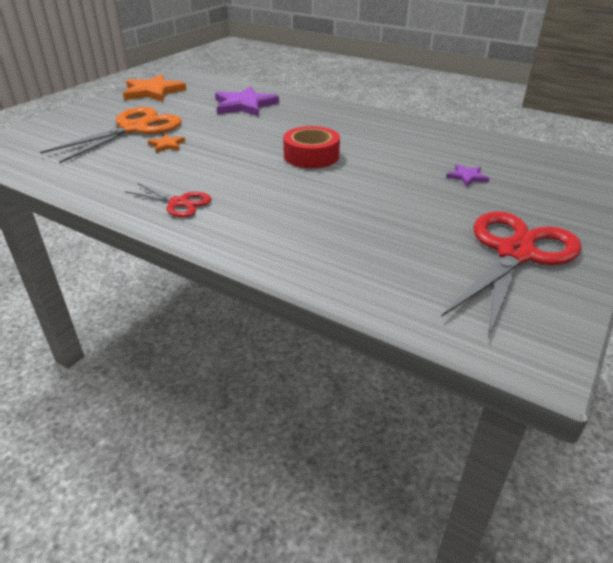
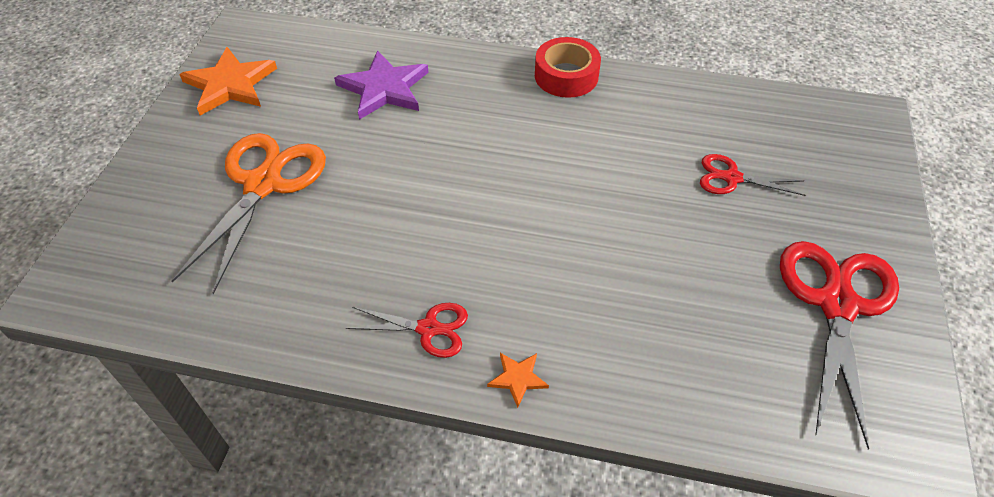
camera: 20 degrees left, 15 degrees up
orange star [148,134,185,153] -> orange star moved to [487,353,549,408]
red tape [283,126,340,168] -> red tape moved to [535,37,601,98]
purple star [446,164,489,187] -> red scissors [700,154,805,196]

